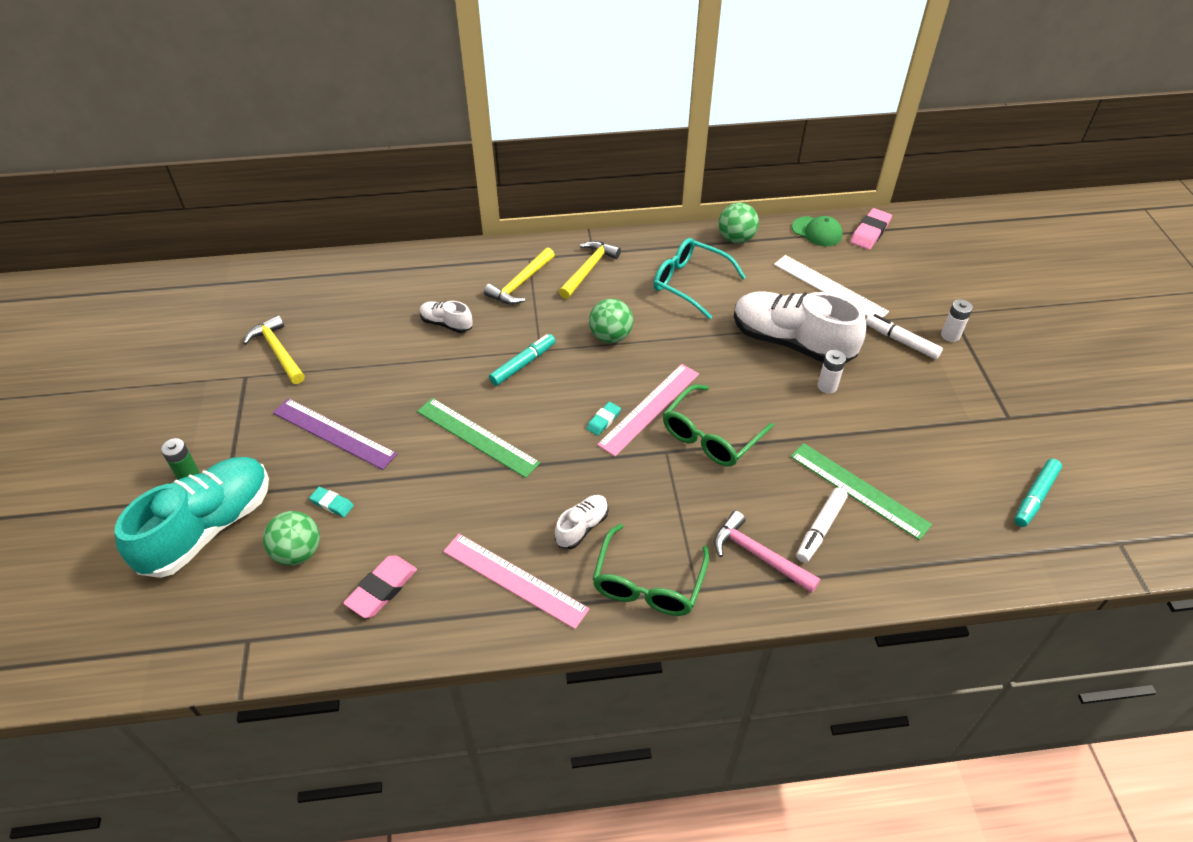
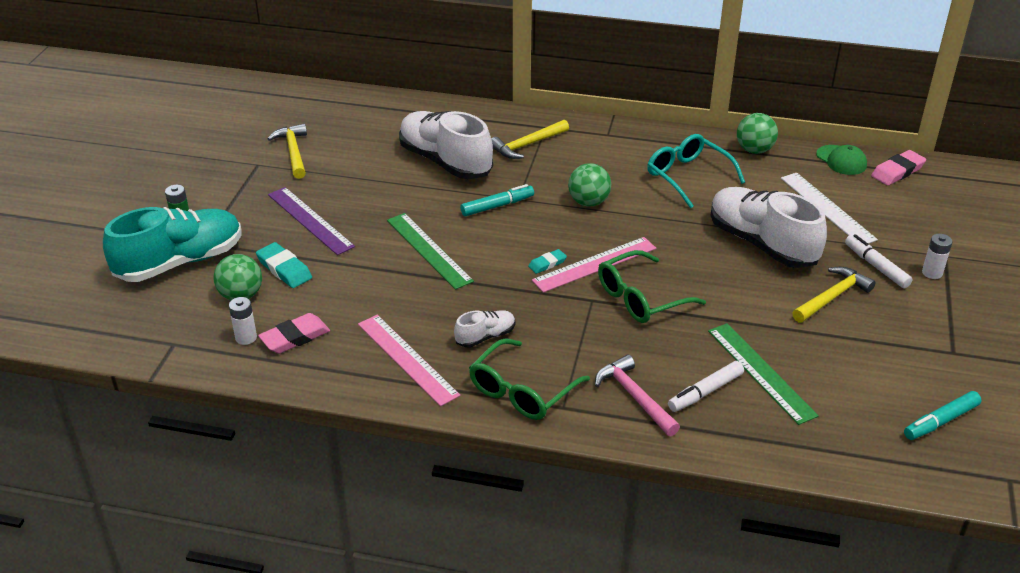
camera: 20 degrees right, 10 degrees down
turquoise eraser [309,487,354,517] -> turquoise eraser [256,242,312,288], size x1.66
white shoe [420,301,473,333] -> white shoe [399,111,493,179], size x2.16
yellow hammer [559,241,621,299] -> yellow hammer moved to [792,267,876,323]
white battery [818,350,846,394] -> white battery moved to [229,297,257,345]

